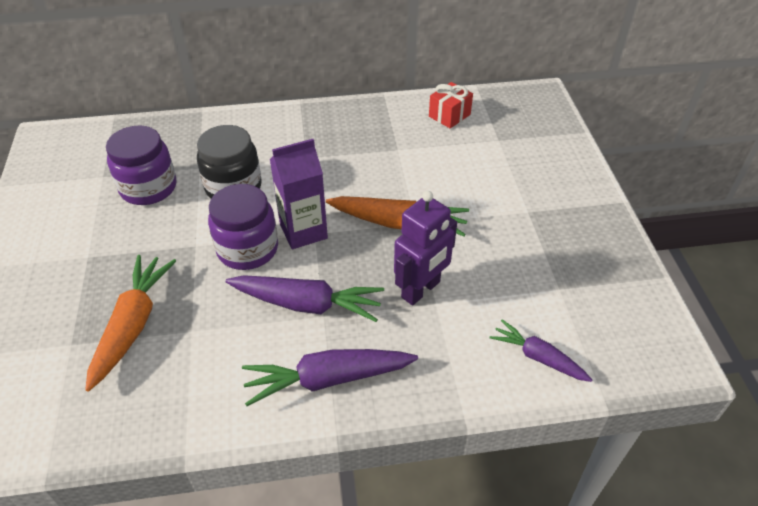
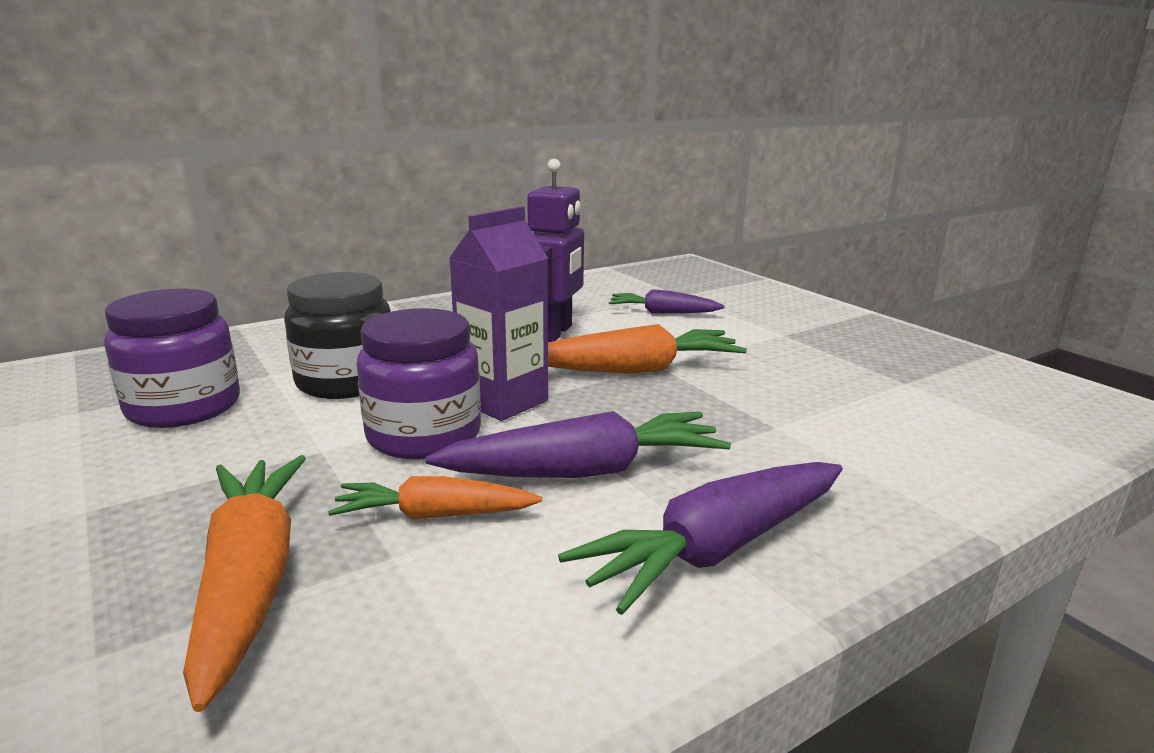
camera: 25 degrees left, 25 degrees down
purple robot [394,191,457,305] -> purple robot moved to [527,159,584,342]
red gift [429,82,473,129] -> none
purple carrot [490,319,592,382] -> purple carrot moved to [609,289,725,314]
none -> orange carrot [328,476,542,519]

